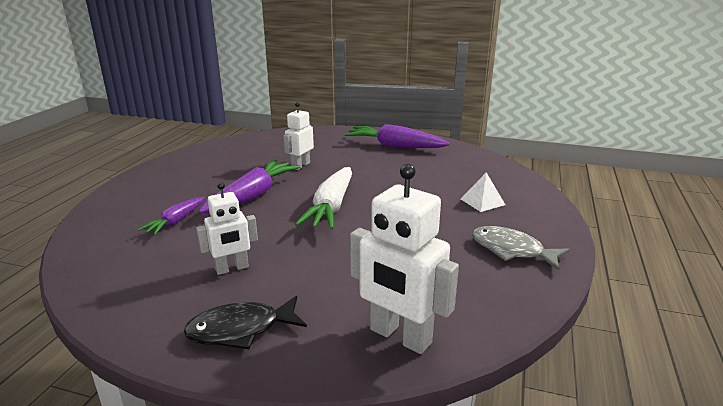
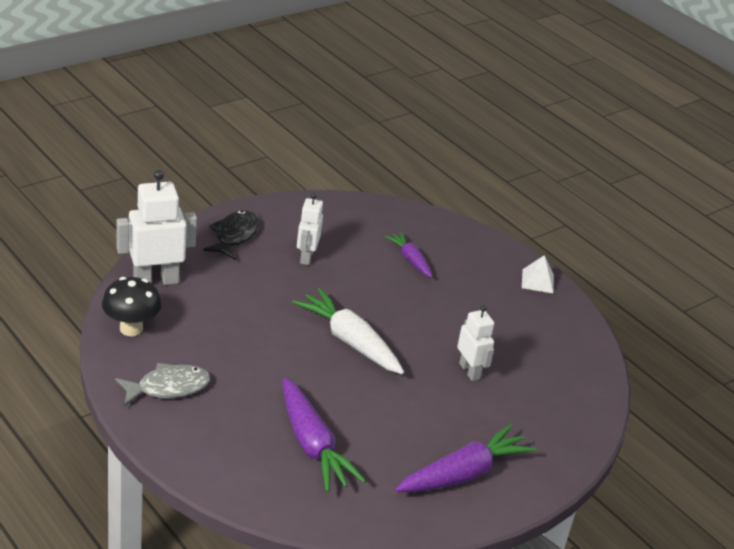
camera: 120 degrees right, 10 degrees up
purple carrot [199,160,301,213] -> purple carrot moved to [283,378,366,492]
white pyramid [461,172,505,212] -> white pyramid moved to [522,255,554,294]
none -> black mushroom [102,277,161,336]

